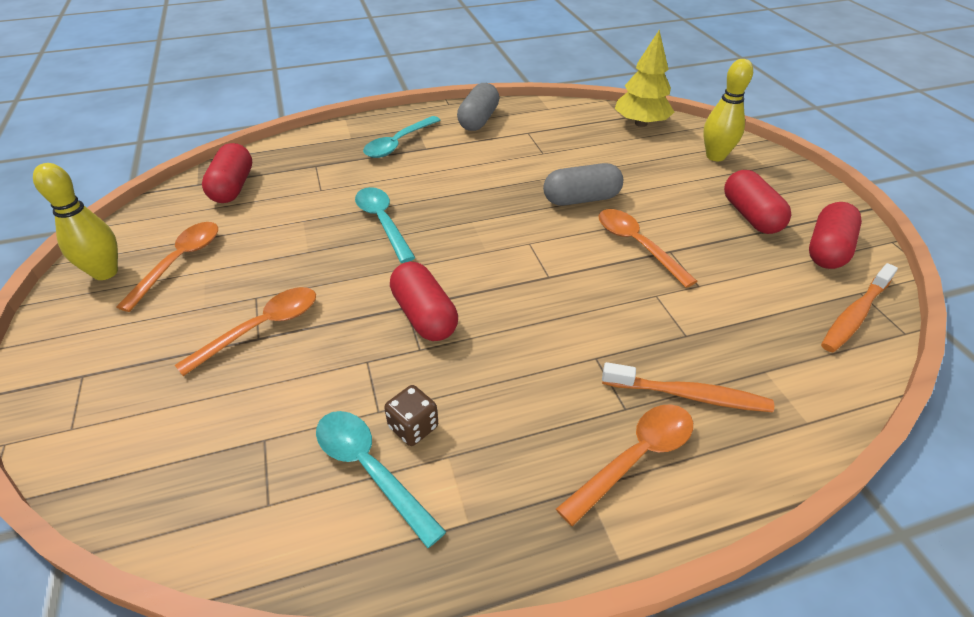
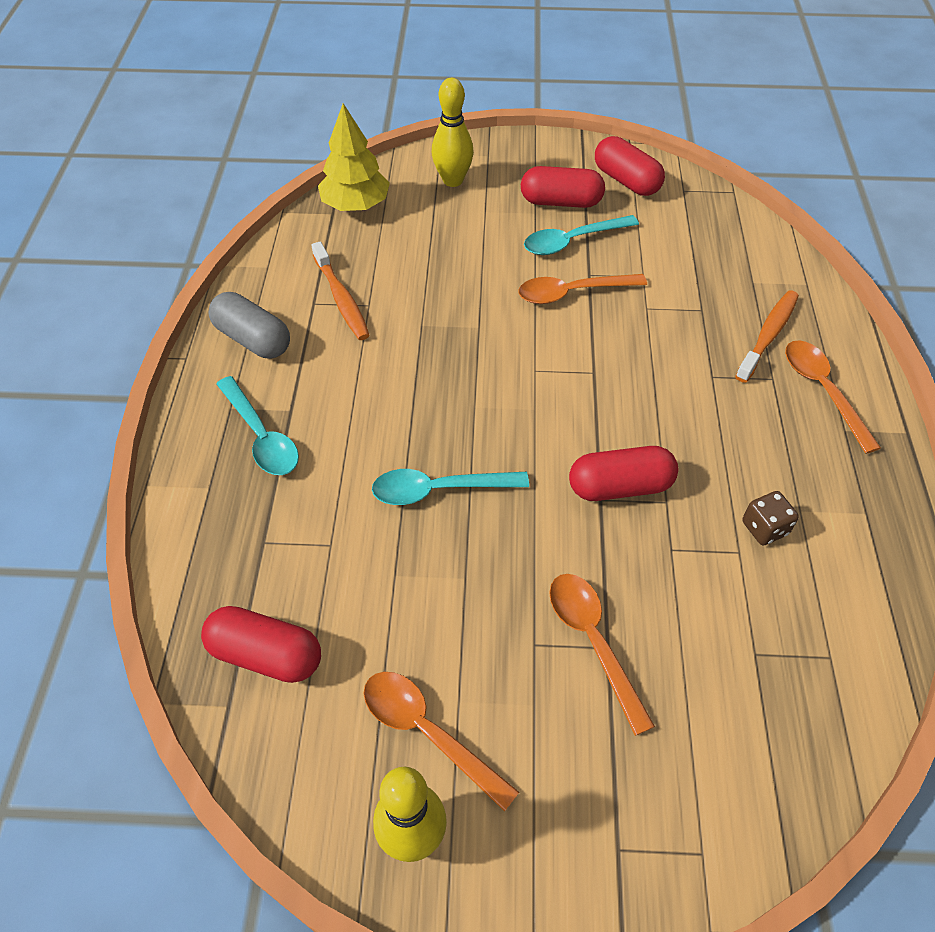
camera: 70 degrees left, 10 degrees up
turquoise spoon [316,411,446,548] -> turquoise spoon moved to [524,215,639,255]
grey capsule [543,163,623,206] -> none
orange toothbrush [821,263,898,352] -> orange toothbrush moved to [311,241,370,340]

